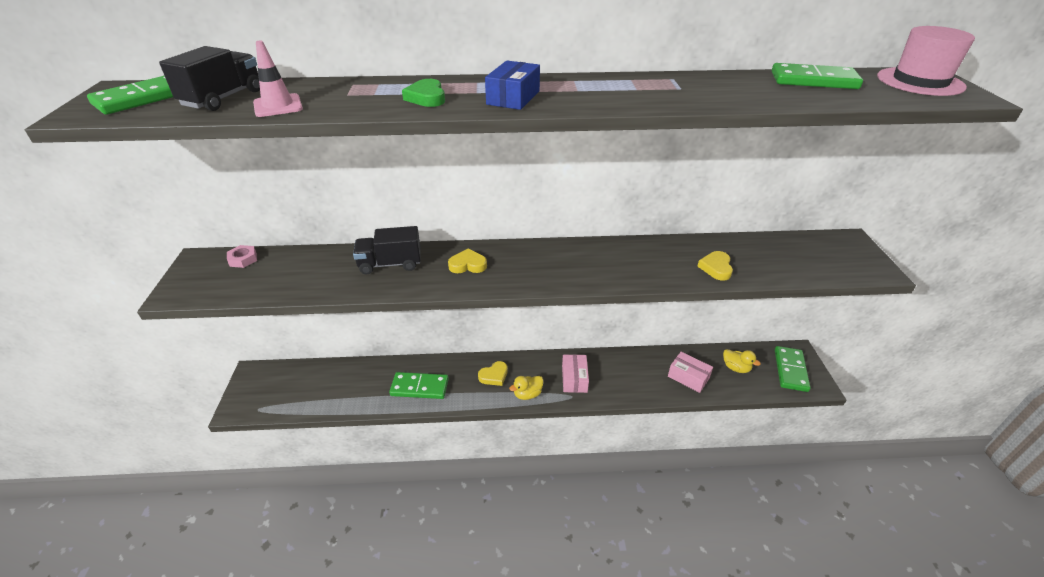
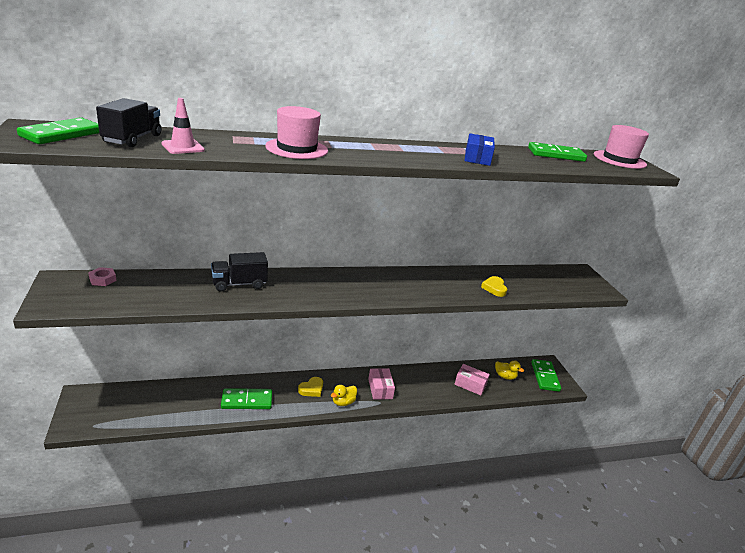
camera: 15 degrees left, 10 degrees down
green heart [402,79,445,107] -> pink hat [265,106,328,159]
yellow heart [448,249,487,273] -> none
blue box [485,61,540,110] -> blue box moved to [465,133,495,166]

